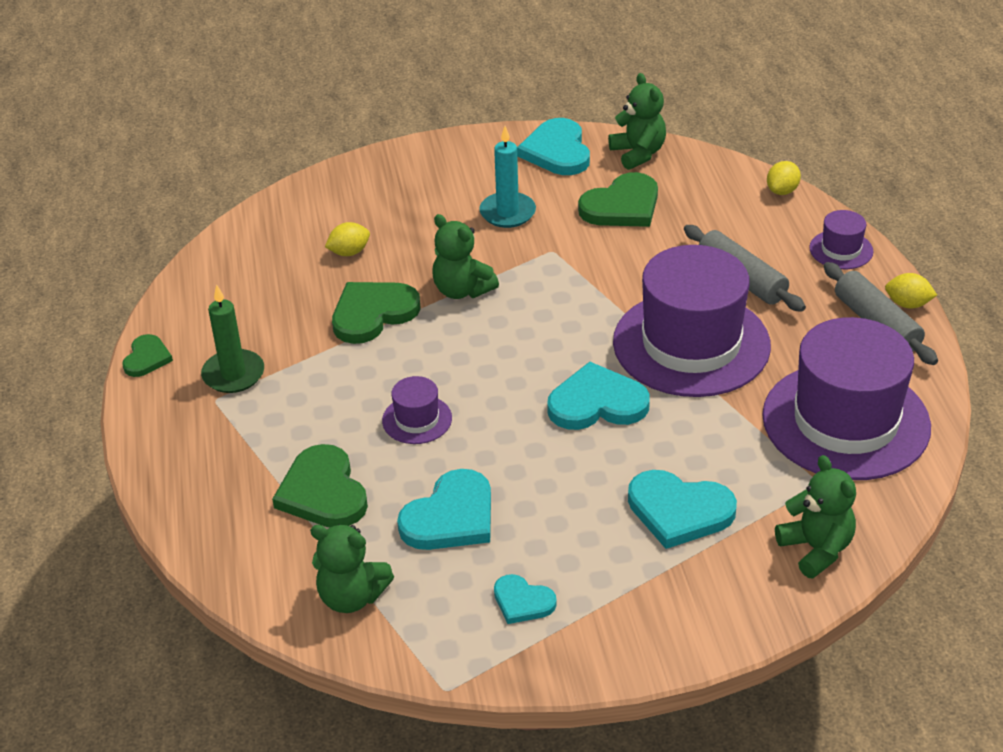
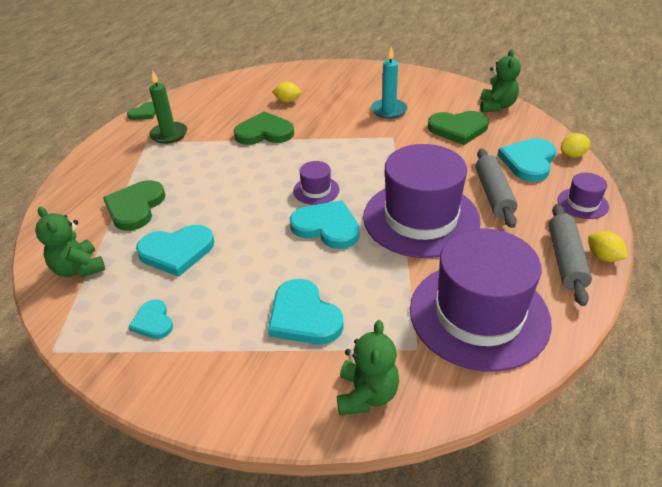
camera: 35 degrees right, 0 degrees up
purple hat [382,376,452,444] -> purple hat moved to [293,161,339,205]
green teddy bear [432,214,499,299] -> none
turquoise heart [517,118,590,175] -> turquoise heart moved to [498,138,556,182]

